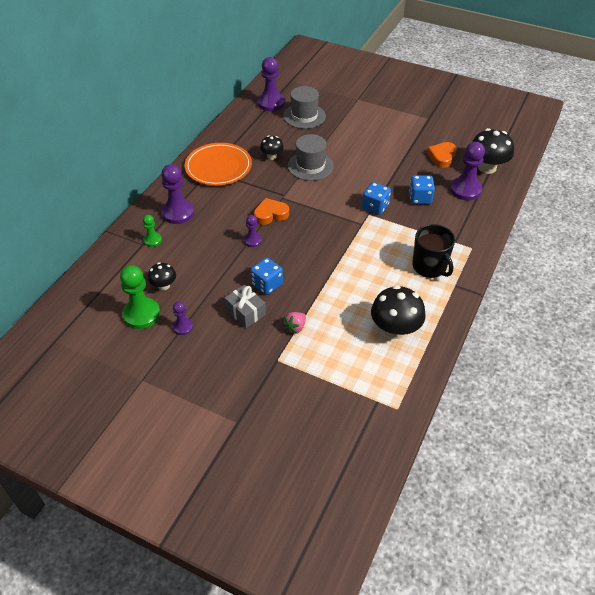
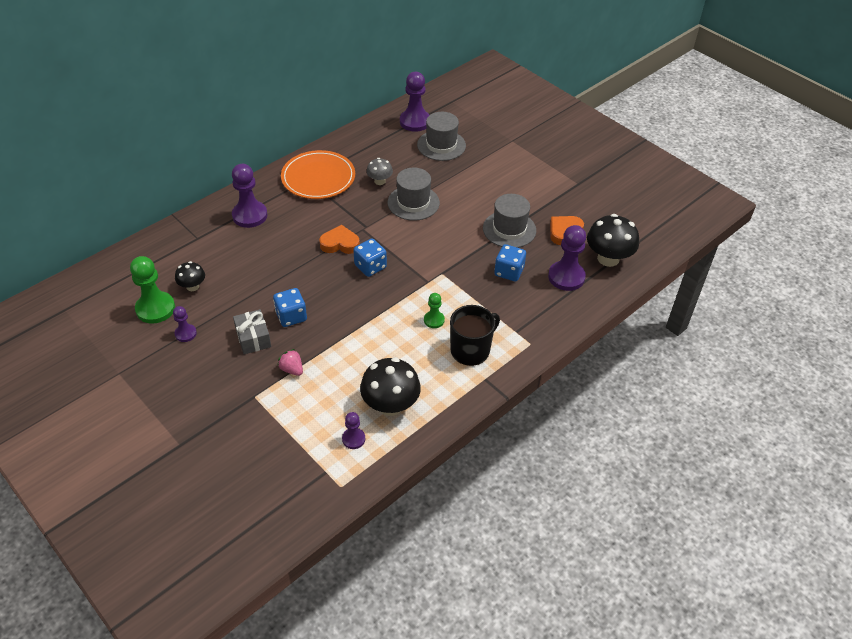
camera: 20 degrees right, 0 degrees up
green pawn [143,215,162,247] -> green pawn moved to [424,293,445,328]
purple pawn [244,215,262,247] -> purple pawn moved to [342,412,365,449]
black mushroom [260,135,284,160] -> grey mushroom [366,158,393,185]
pink strawberry [283,312,306,334] -> pink strawberry turned 75 degrees clockwise [277,349,303,376]
blue dice [362,182,391,215] -> blue dice moved to [353,239,387,277]
black mug [412,224,455,278] -> black mug turned 120 degrees counterclockwise [450,305,500,366]
none -> grey hat [483,194,536,248]

